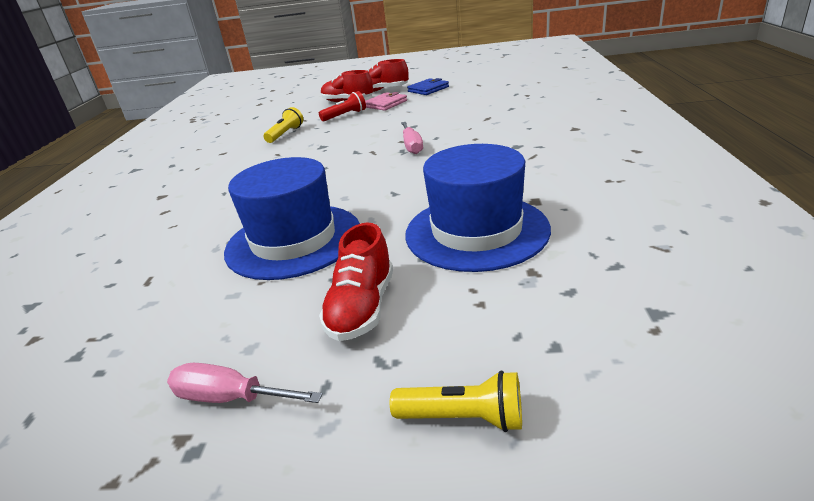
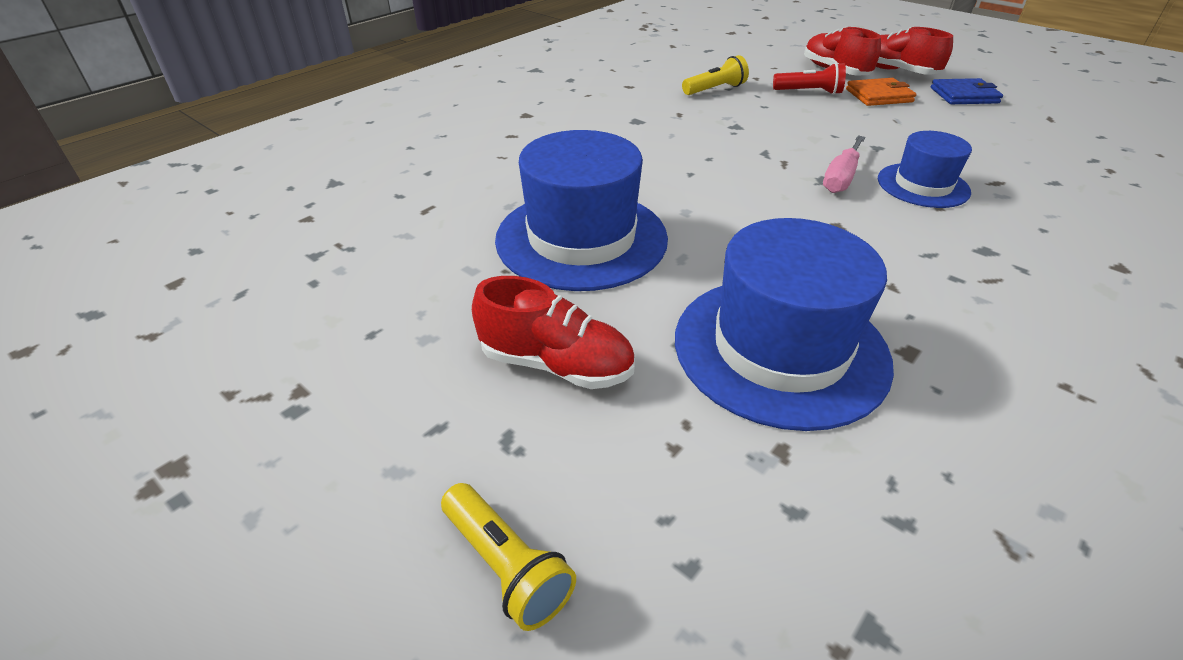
camera: 35 degrees right, 10 degrees up
pink screwdriver [167,363,322,403] -> none
red shoe [319,222,393,341] -> red shoe turned 120 degrees counterclockwise [472,276,635,389]
pink wallet [365,92,407,111] -> orange wallet [846,78,916,106]
none -> blue hat [878,131,972,208]

